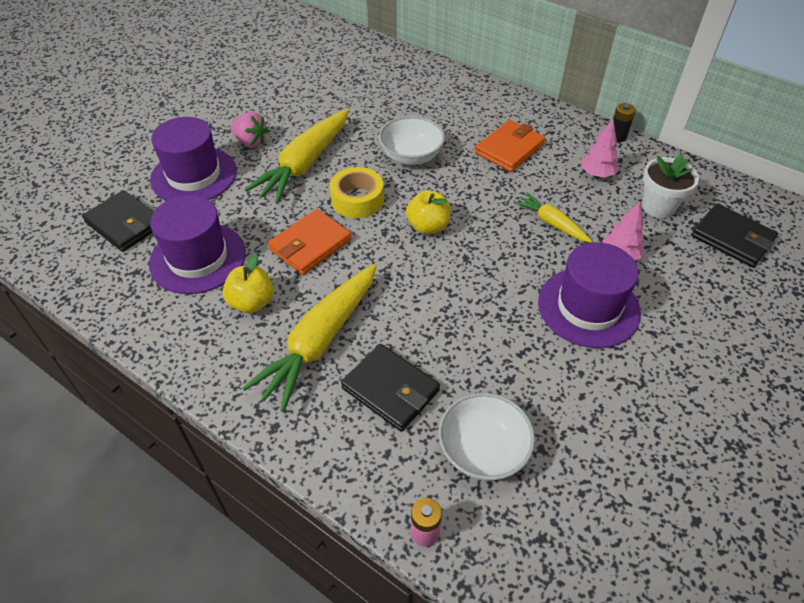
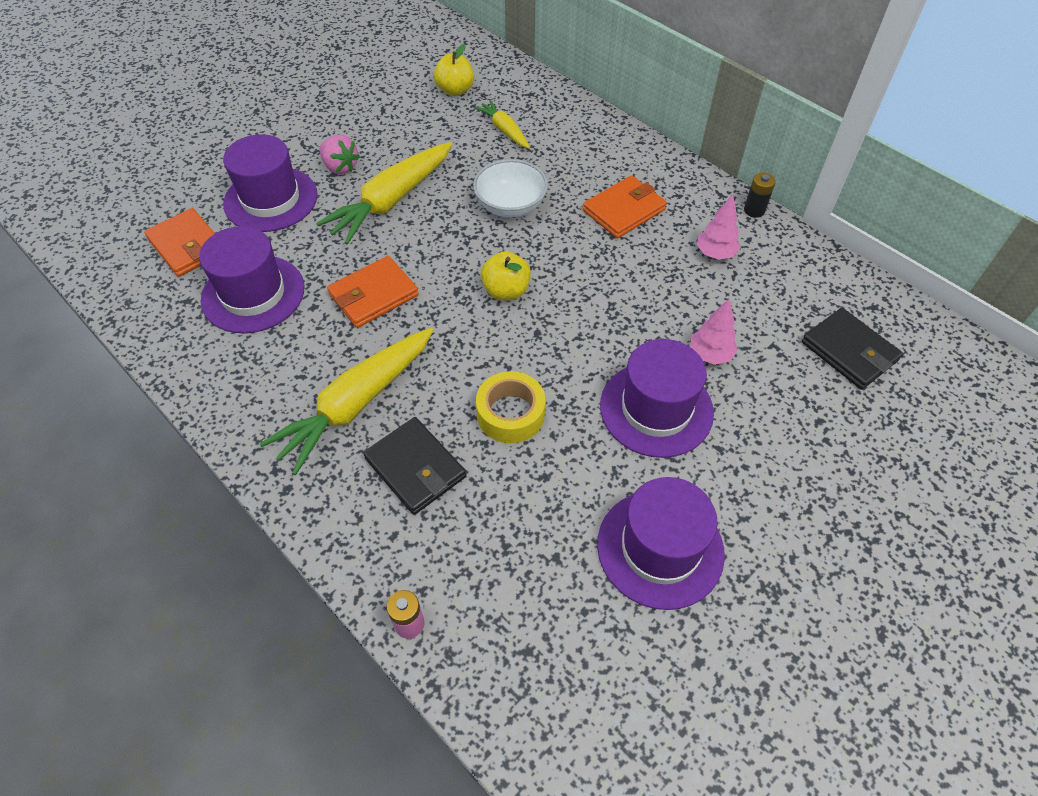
camera: 10 degrees right, 5 degrees up
black wallet [82,190,154,252] -> orange wallet [144,208,215,277]
yellow apple [223,254,274,313] -> yellow apple moved to [434,44,474,96]
yellow tape [330,167,384,218] -> yellow tape moved to [476,371,546,443]
white bowl [438,393,535,481] -> none
yellow carrot [514,192,592,243] -> yellow carrot moved to [474,100,530,149]
white flower pot [642,154,699,218] -> none
none -> purple hat [597,477,725,610]

